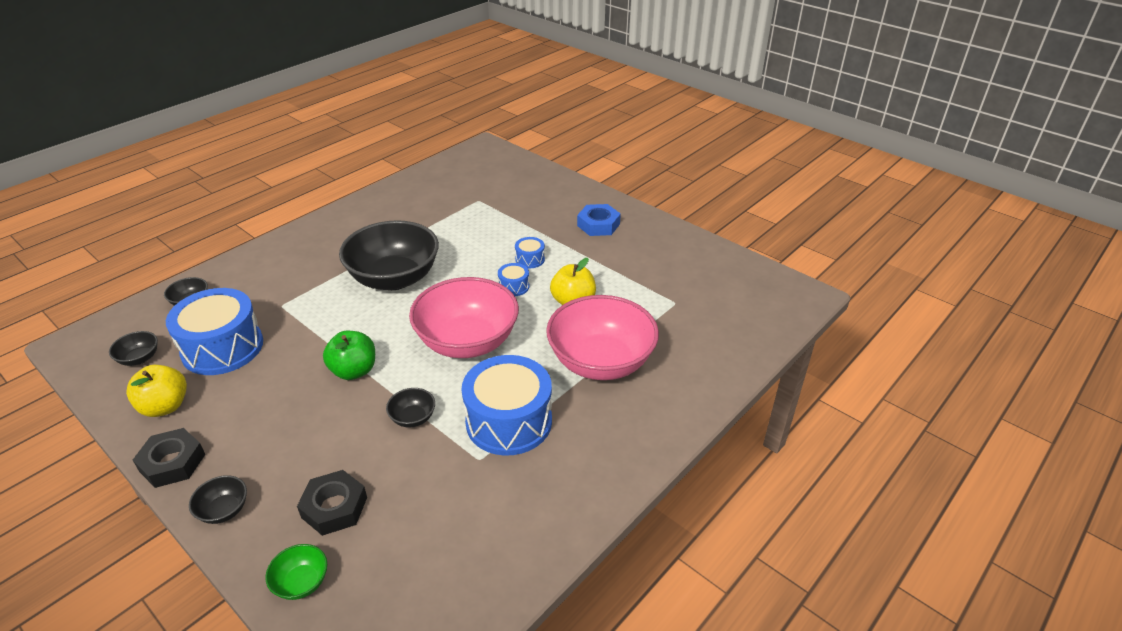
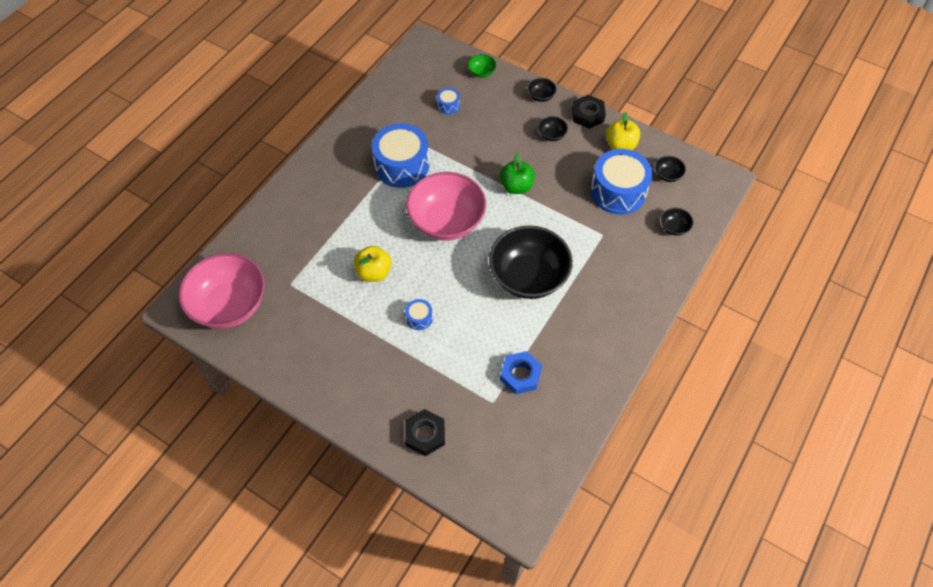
camera: 170 degrees right, 20 degrees up
black nut [297,470,367,536] -> black nut moved to [405,409,445,456]
black bowl [386,388,435,428] -> black bowl moved to [538,116,568,141]
blue drum [498,263,529,296] -> blue drum moved to [437,88,460,114]
pink bowl [546,295,659,380] -> pink bowl moved to [179,253,265,329]
blue nut [577,204,621,236] -> blue nut moved to [500,351,542,394]

